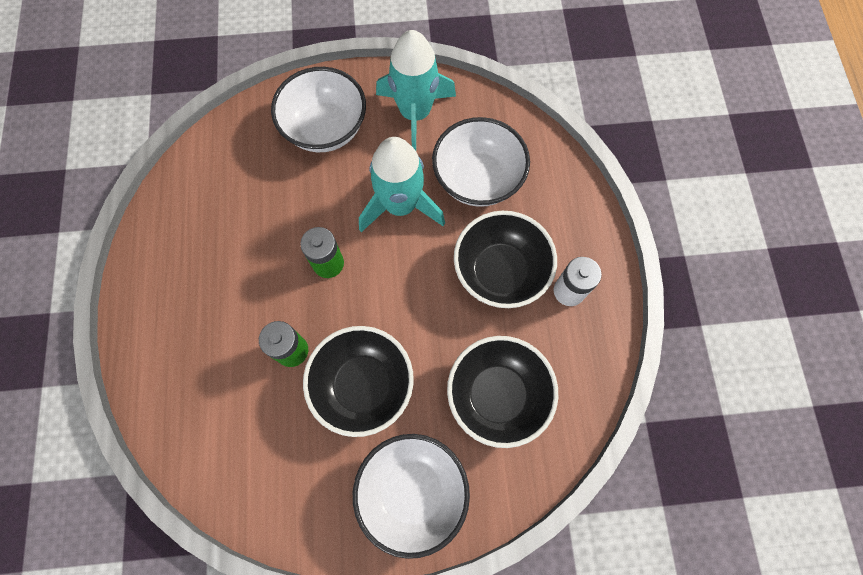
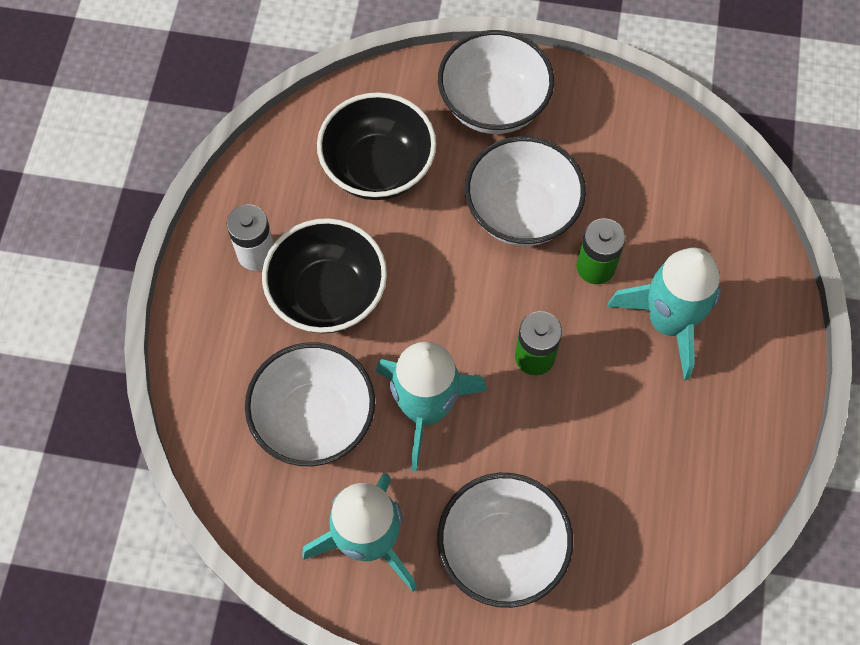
camera: 165 degrees left, 5 degrees down
black bowl [303,326,414,437] -> white bowl [465,136,586,246]
none -> turquoise rocket [607,248,721,380]

